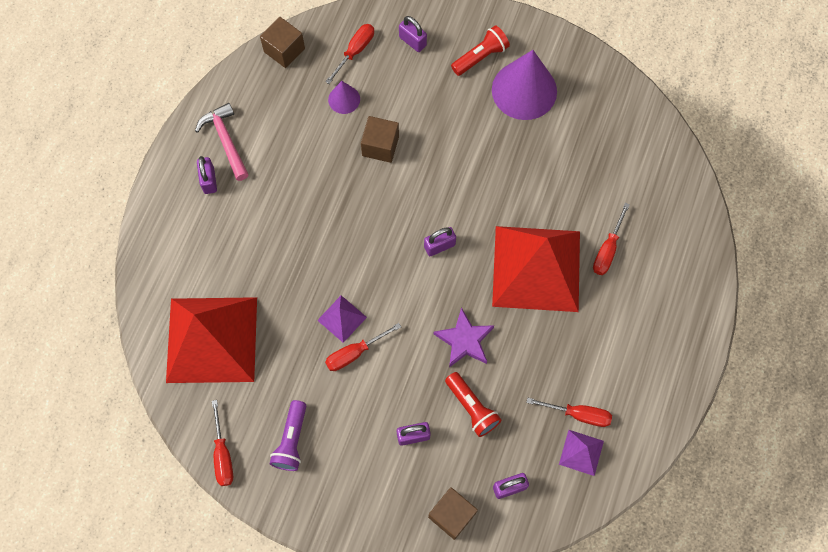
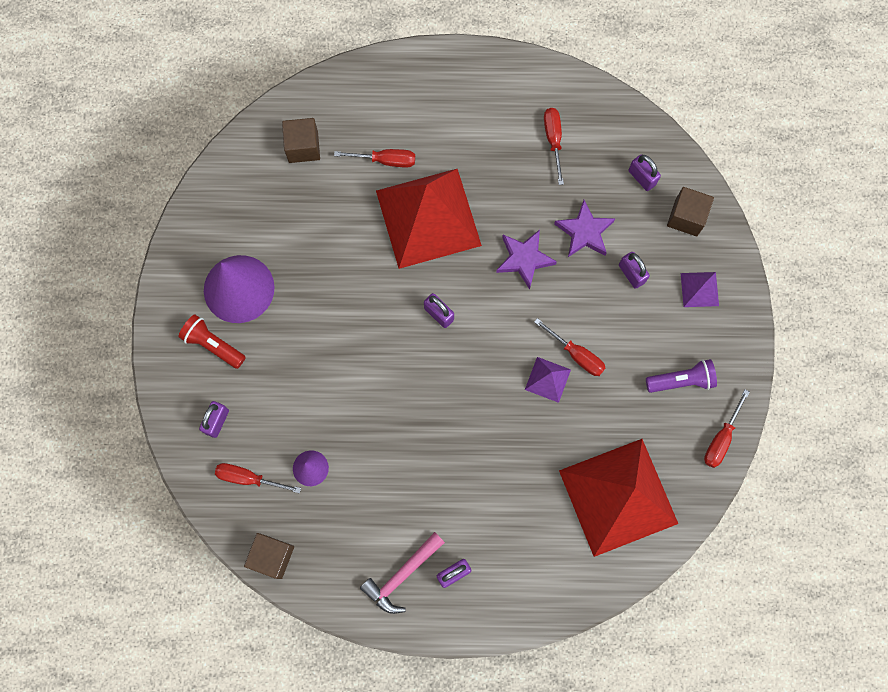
camera: 110 degrees left, 5 degrees up
red screwdriver [212,400,233,486] -> red screwdriver turned 150 degrees clockwise [704,390,749,468]
brown cube [361,116,399,163] -> brown cube moved to [282,118,320,163]
red flashlight [445,372,501,437] -> purple star [554,200,615,257]
purple pyramid [559,430,604,476] -> purple pyramid moved to [681,272,719,307]

